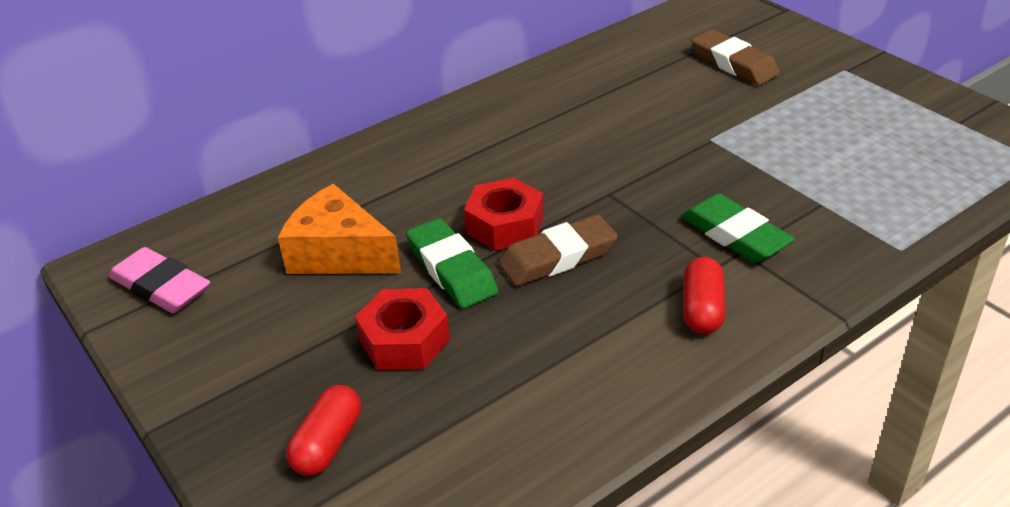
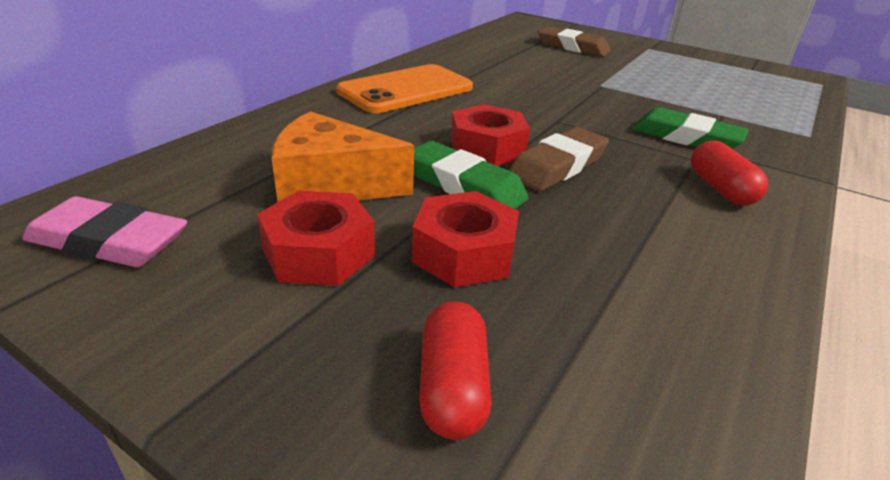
camera: 25 degrees left, 5 degrees down
none -> red nut [257,190,375,286]
none -> orange phone [336,64,473,113]

